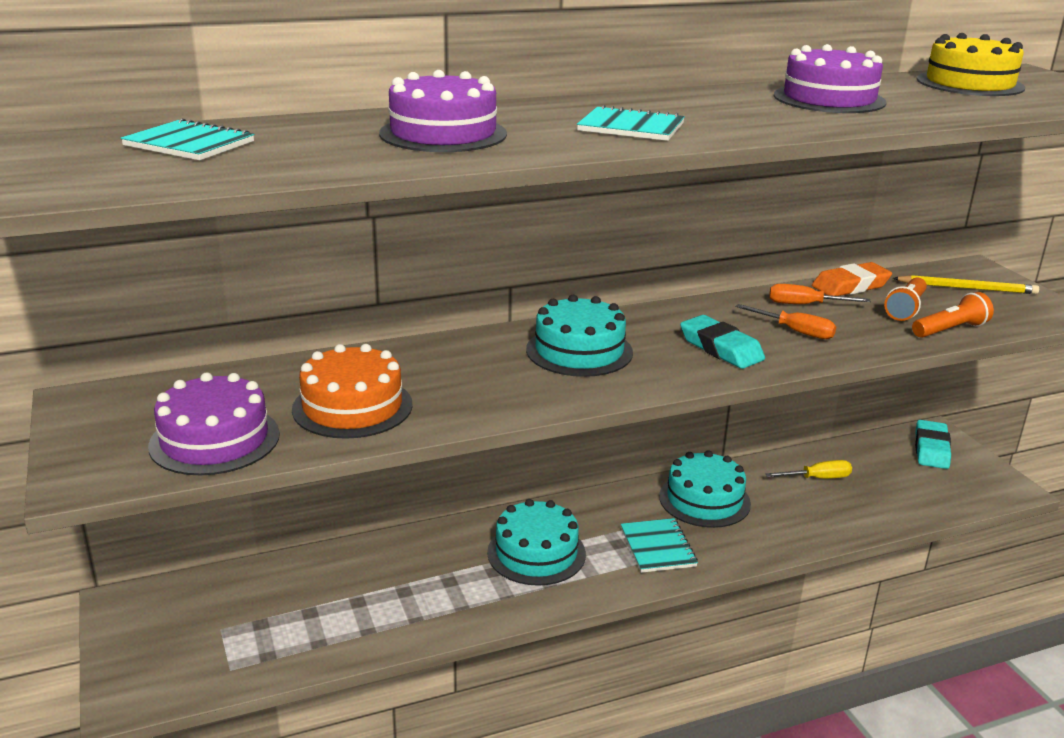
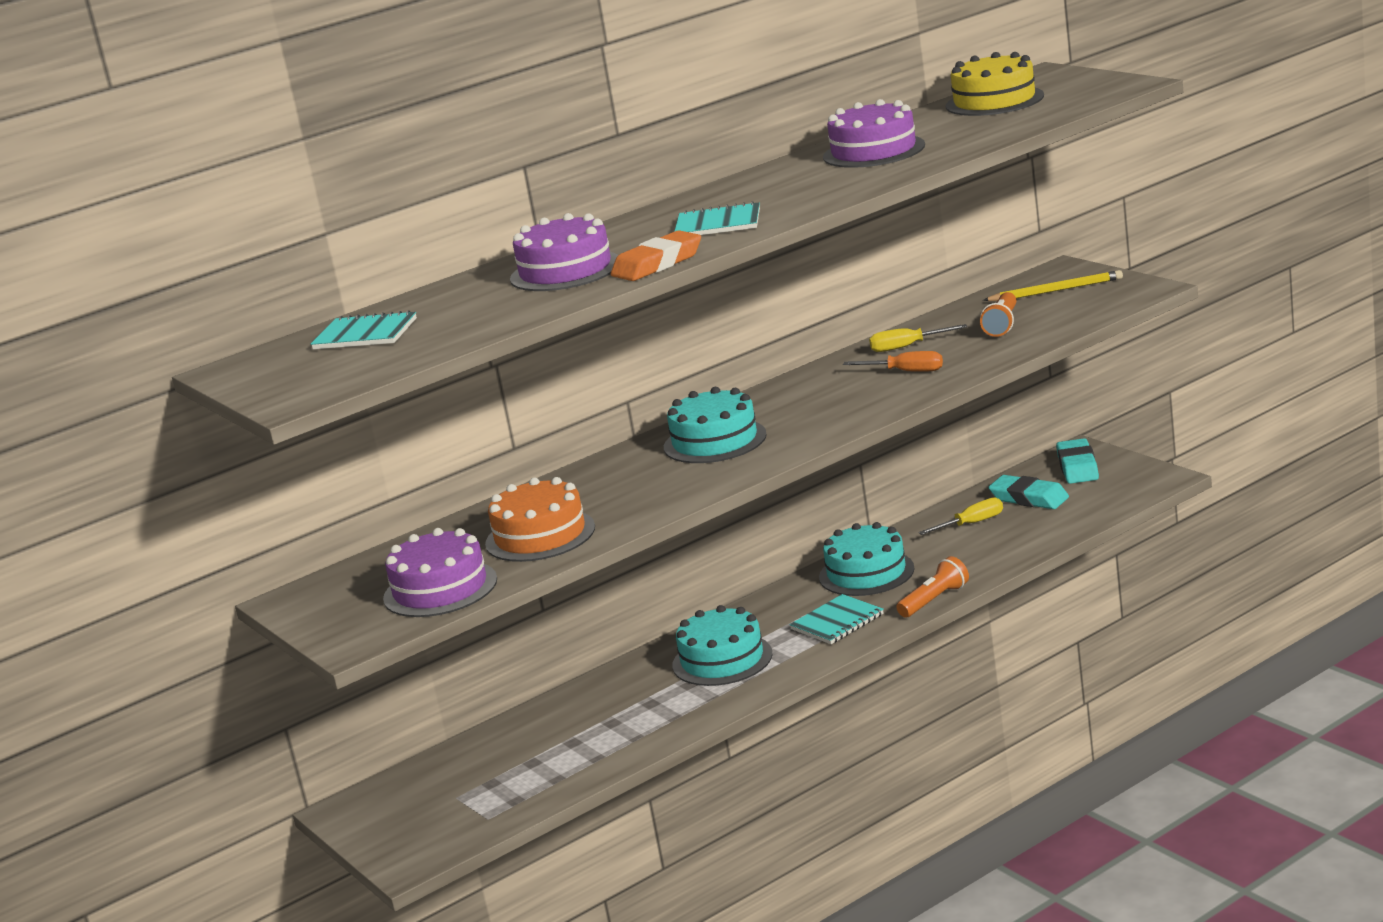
camera: 10 degrees left, 5 degrees down
turquoise notebook [621,518,698,573] -> turquoise notebook turned 75 degrees clockwise [790,594,884,644]
turquoise eraser [680,315,765,369] -> turquoise eraser moved to [989,475,1069,509]
orange screwdriver [769,284,871,304] -> yellow screwdriver [869,324,967,352]
orange eraser [812,262,892,296] -> orange eraser moved to [611,230,701,281]
orange flashlight [912,292,994,338] -> orange flashlight moved to [896,556,969,618]

